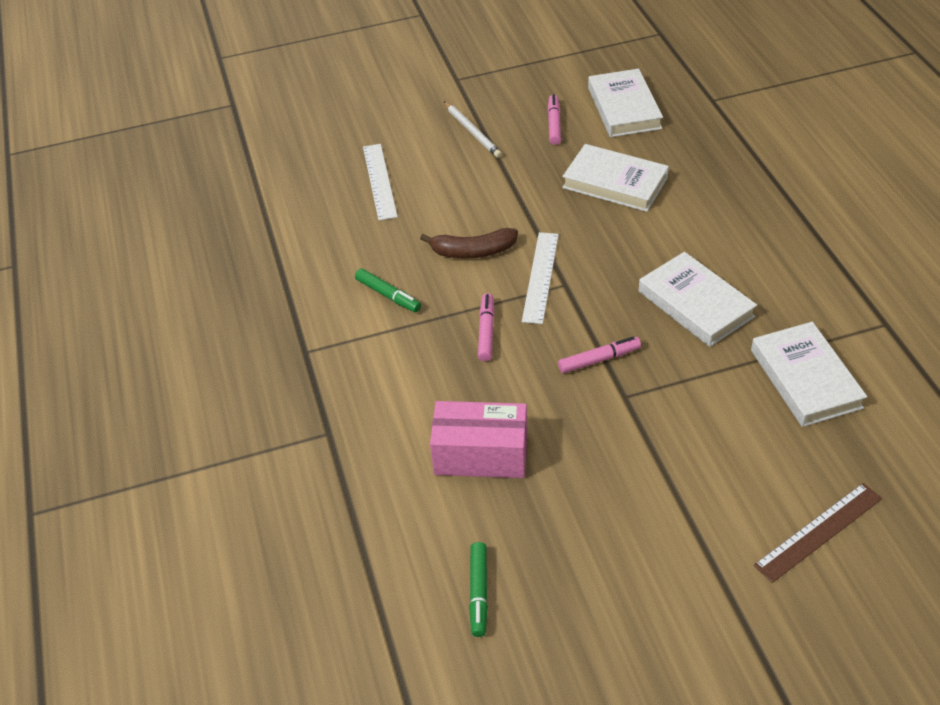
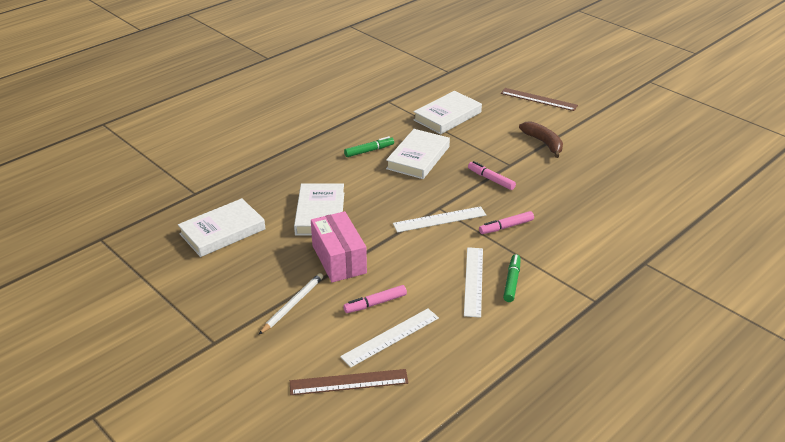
camera: 120 degrees left, 10 degrees down
brown banana [420,228,518,259] -> brown banana moved to [519,121,563,158]
pink box [430,401,528,478] -> pink box moved to [311,211,367,282]
green marker [469,542,488,637] -> green marker moved to [344,136,394,157]
pink marker [548,94,561,145] -> pink marker moved to [343,285,407,313]
none -> brown ruler [290,369,408,395]
none -> white ruler [464,247,483,318]

